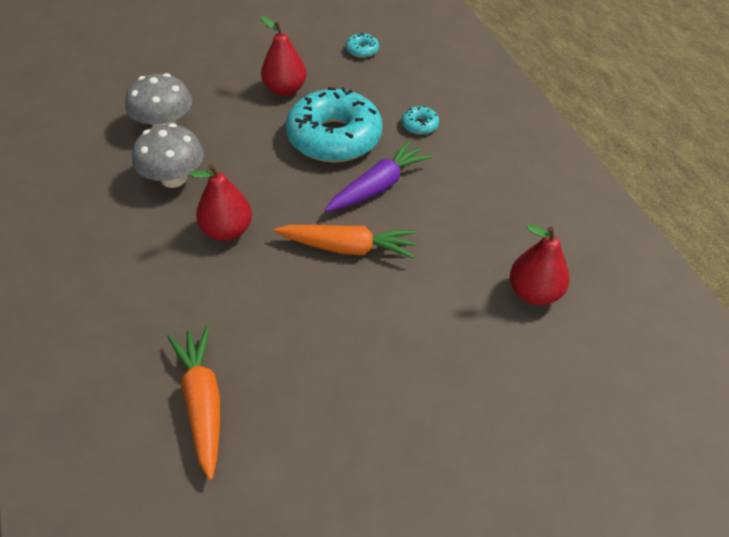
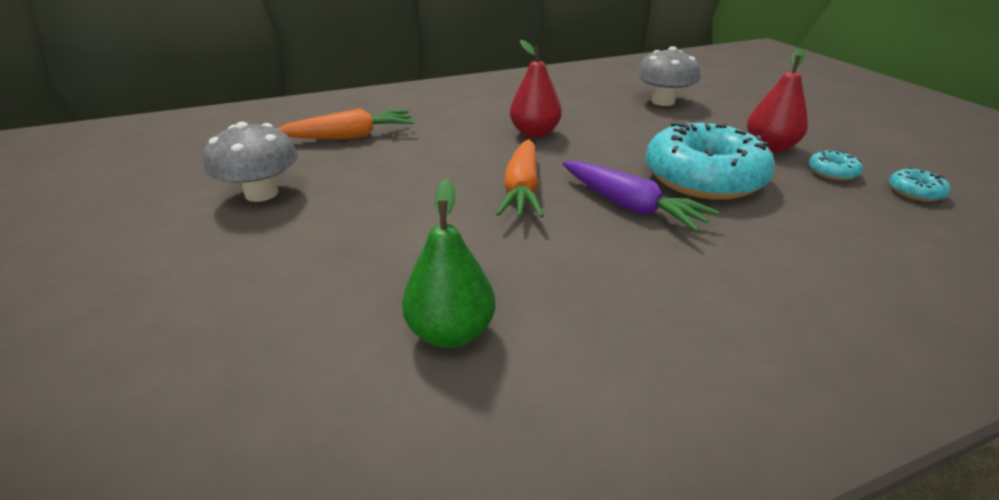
camera: 90 degrees right, 15 degrees down
grey mushroom [132,123,204,188] -> grey mushroom moved to [203,122,298,202]
turquoise donut [402,106,439,135] -> turquoise donut moved to [809,150,863,181]
red pear [510,224,570,305] -> green pear [402,179,495,348]

